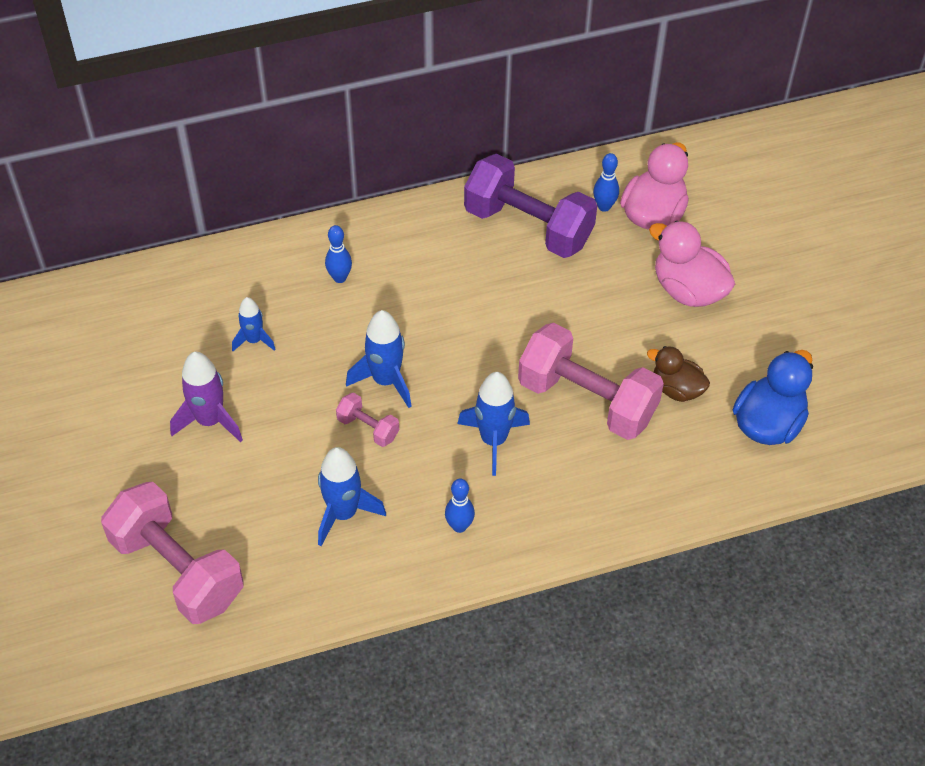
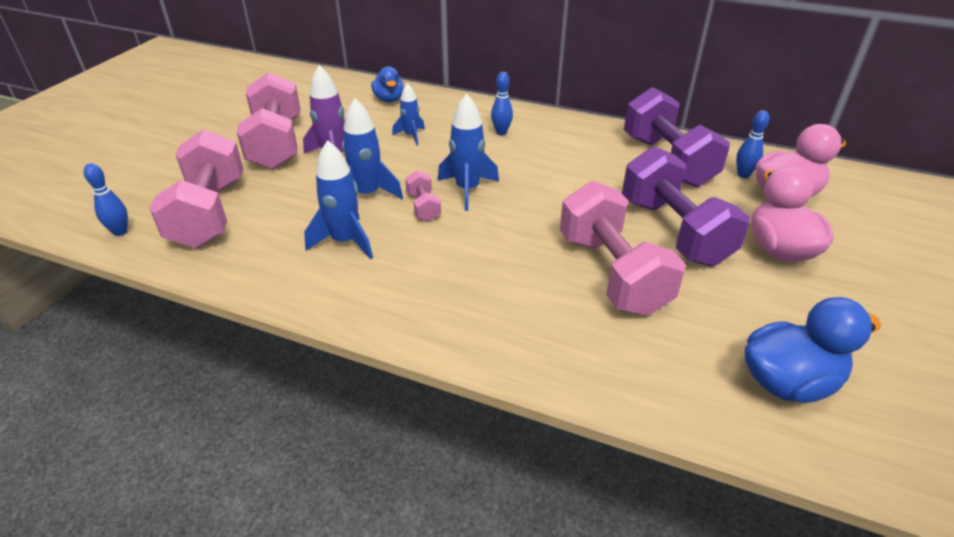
camera: 40 degrees right, 15 degrees down
blue bowling pin [445,479,475,533] -> blue bowling pin moved to [84,163,128,236]
blue rocket [457,372,530,476] -> blue rocket moved to [342,98,403,199]
brown duck [647,346,710,402] -> none
none -> pink dumbbell [237,72,300,169]
none -> blue duck [371,66,404,102]
none -> purple dumbbell [622,146,750,267]

